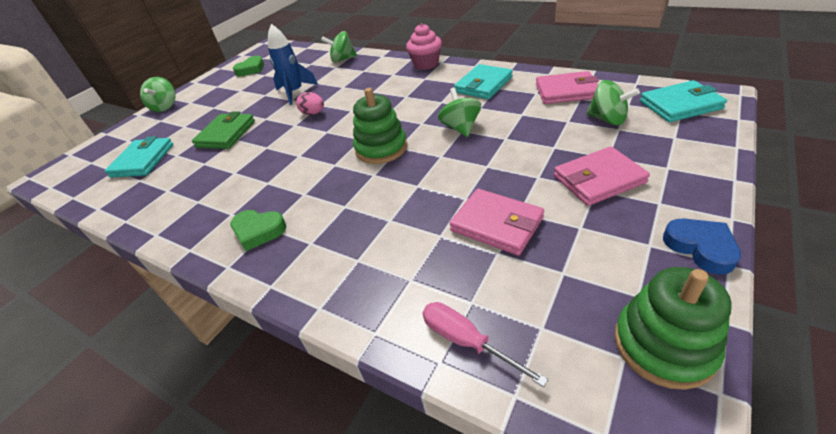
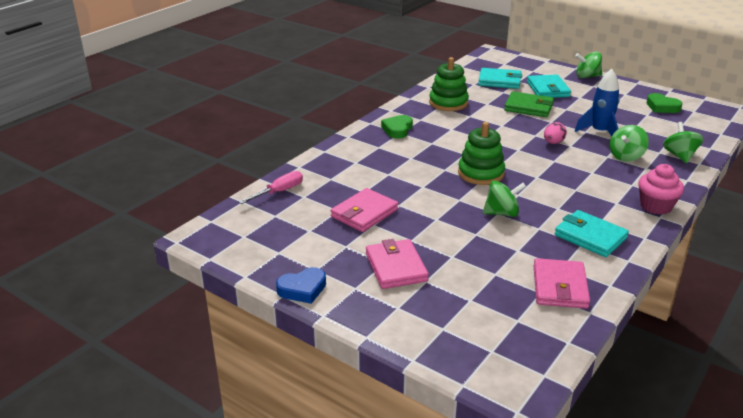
camera: 90 degrees right, 10 degrees down
green spinning top [586,80,640,125] -> green spinning top moved to [610,125,649,162]
green stacking toy [614,267,732,390] -> green stacking toy moved to [429,57,469,111]
turquoise wallet [640,80,727,122] -> turquoise wallet moved to [527,74,571,98]

